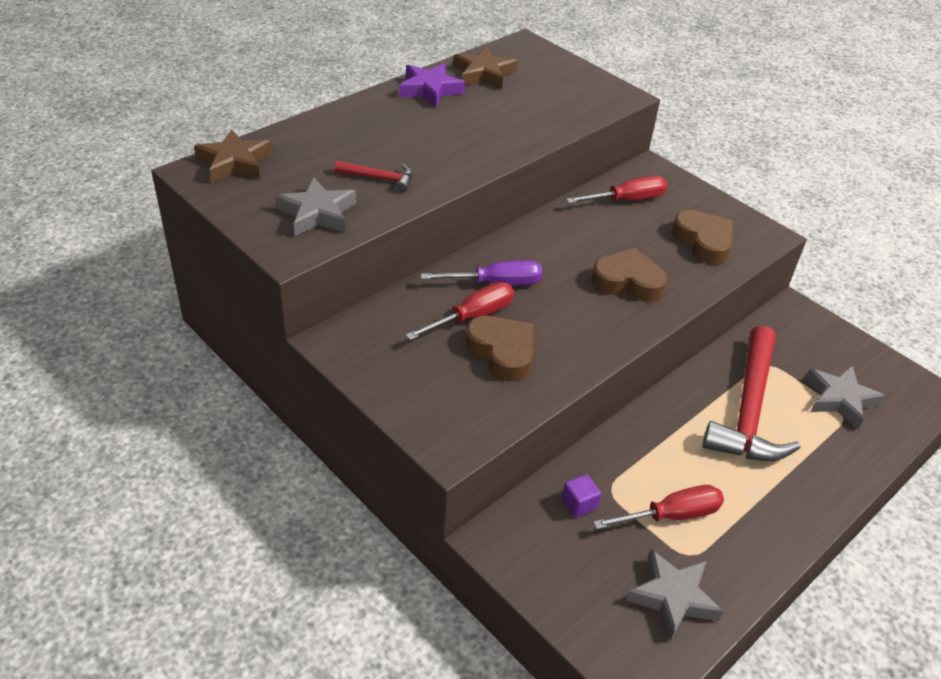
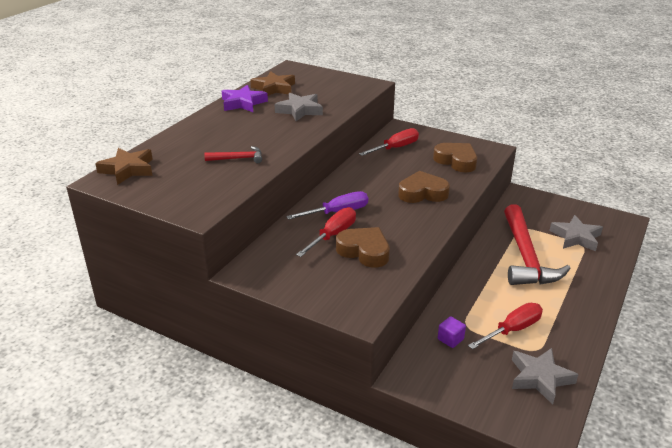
camera: 15 degrees left, 10 degrees down
grey star [275,177,356,236] -> grey star moved to [275,93,323,121]

